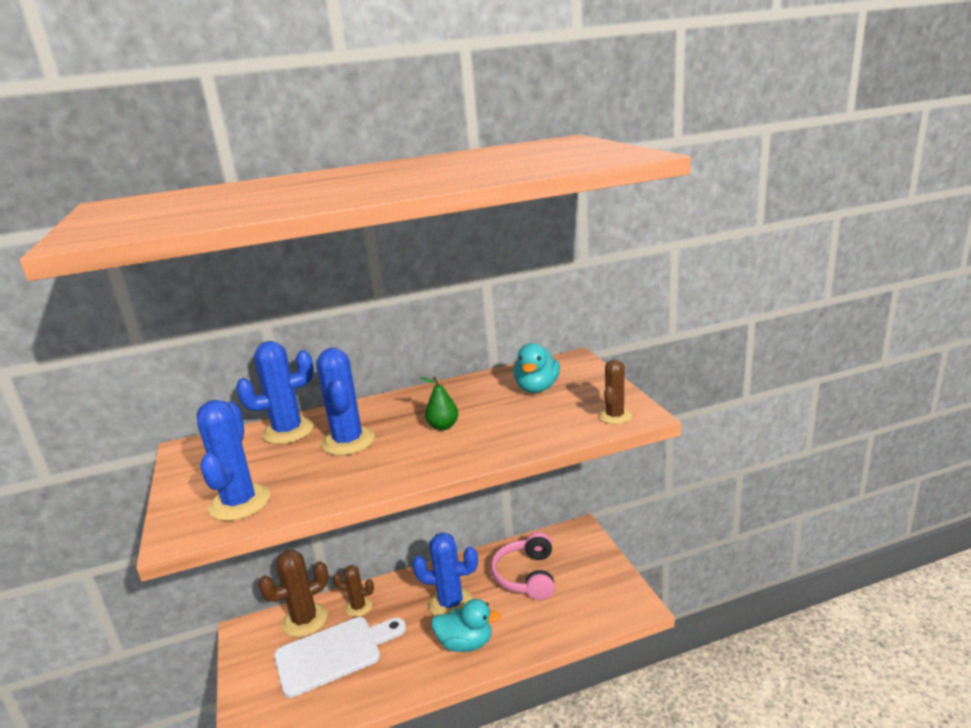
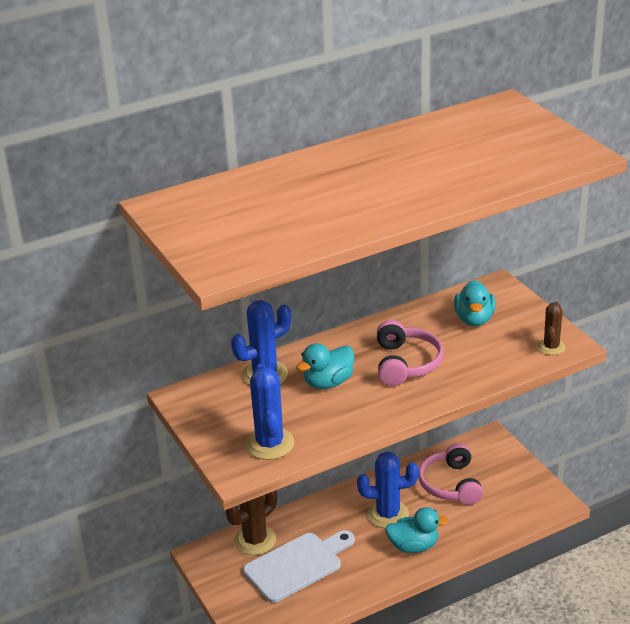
camera: 10 degrees left, 10 degrees up
blue cactus [316,348,375,455] -> turquoise duck [296,343,354,389]
brown cactus [333,565,374,617] -> none
green pear [420,377,459,430] -> pink headphones [377,320,444,386]

